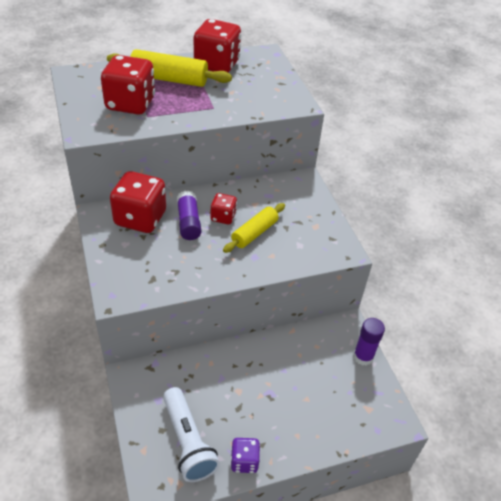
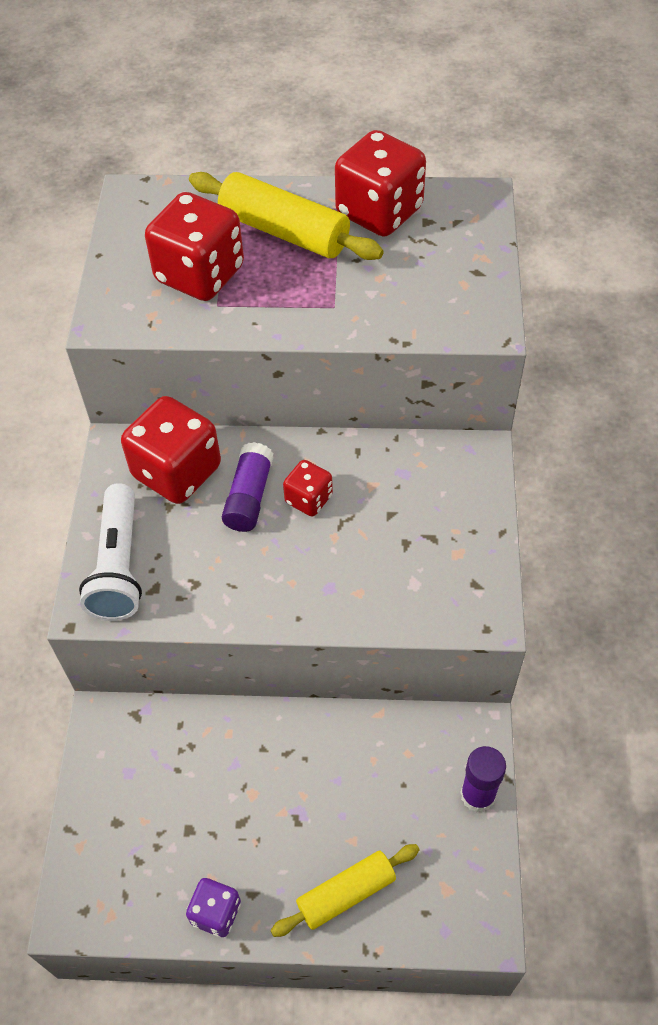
camera: 25 degrees right, 10 degrees up
white flashlight [163,387,220,482] -> white flashlight moved to [79,483,142,621]
yellow rolling pin [223,203,285,253] -> yellow rolling pin moved to [270,844,419,937]

